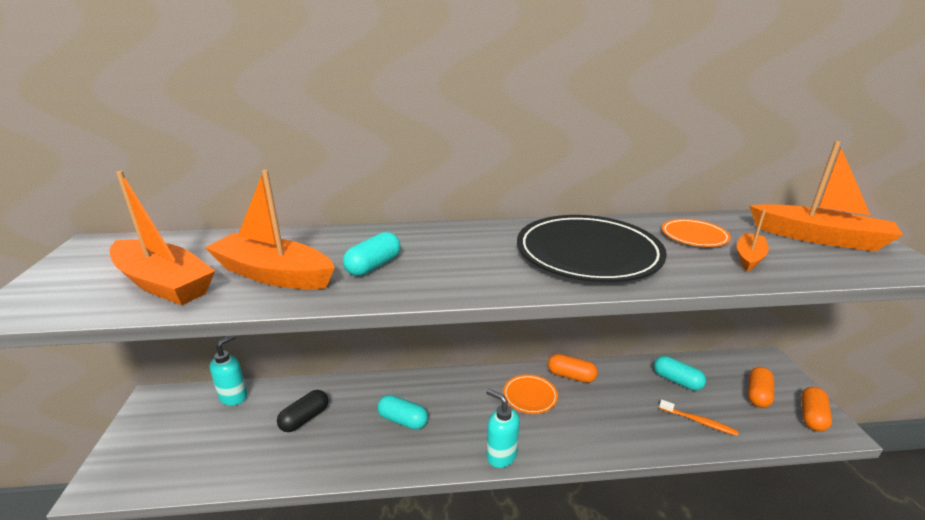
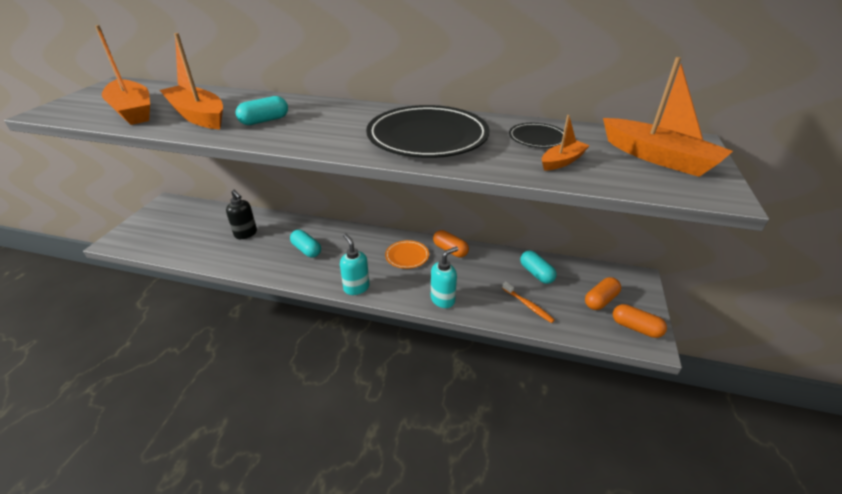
camera: 20 degrees right, 10 degrees up
turquoise soap dispenser [210,336,247,406] -> turquoise soap dispenser moved to [431,246,458,308]
black capsule [277,390,328,432] -> black soap dispenser [226,190,257,239]
orange plate [662,219,731,247] -> black plate [509,123,564,148]
orange capsule [801,387,832,431] -> orange capsule turned 75 degrees clockwise [613,304,667,338]

